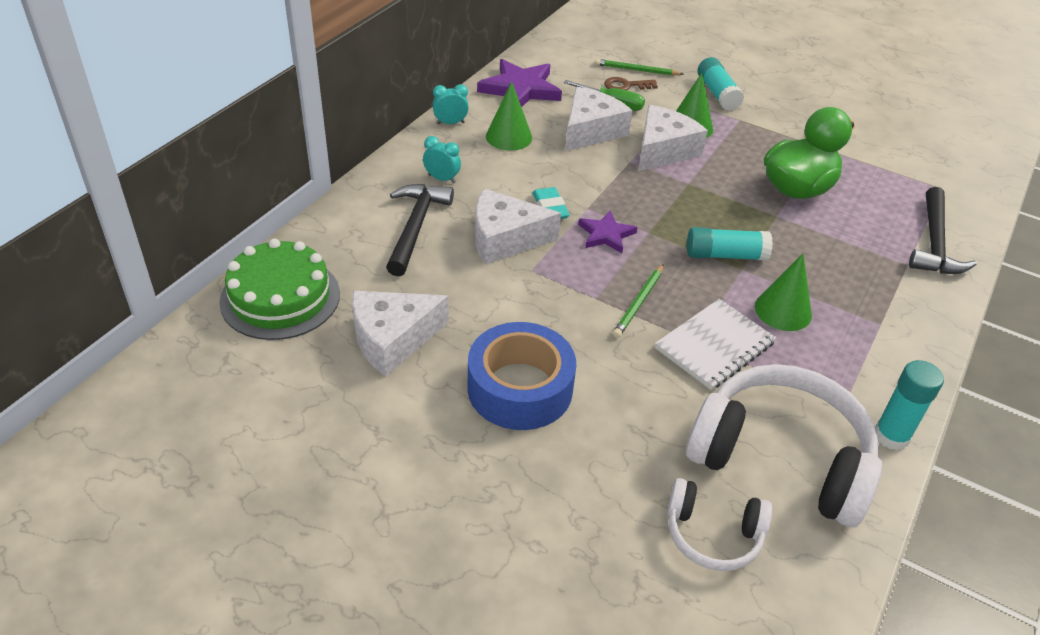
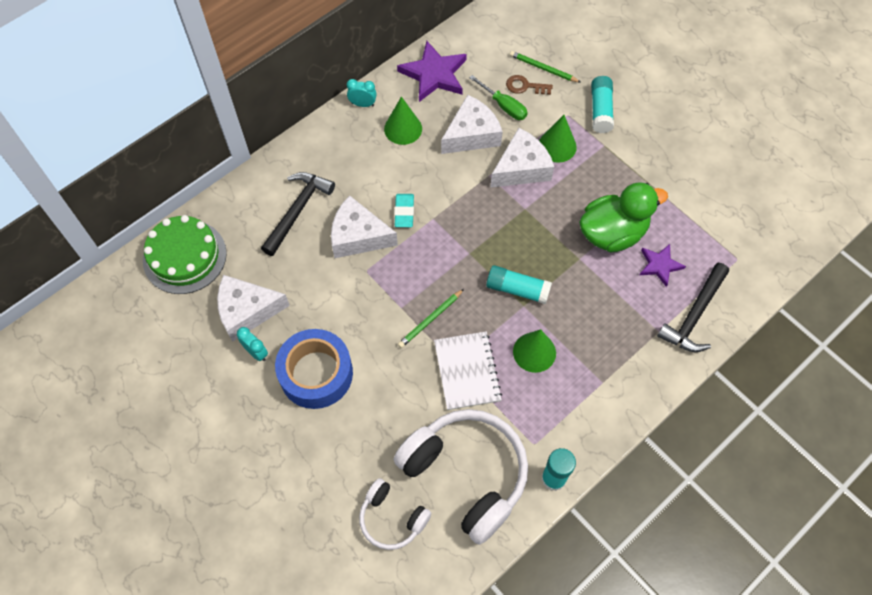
camera: 20 degrees right, 20 degrees up
turquoise clock [423,136,461,184] -> turquoise clock moved to [237,327,268,361]
purple star [578,210,638,253] -> purple star moved to [640,244,686,287]
white notebook [655,299,776,390] -> white notebook turned 75 degrees counterclockwise [434,331,502,410]

